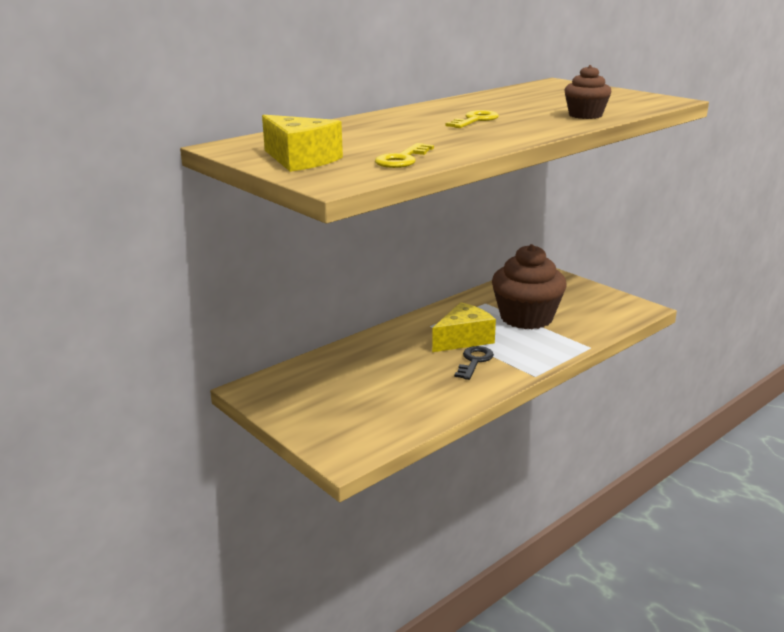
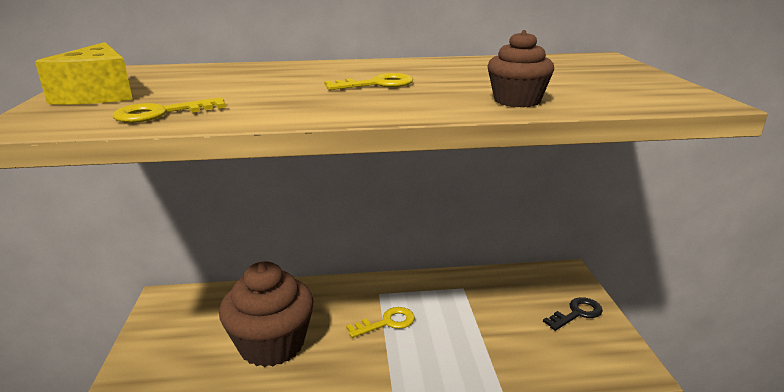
camera: 35 degrees right, 0 degrees up
yellow cheese [432,302,496,352] -> yellow key [346,307,415,338]
black key [454,346,494,380] -> black key moved to [543,297,603,331]
brown cupcake [492,244,567,329] -> brown cupcake moved to [219,261,313,367]

